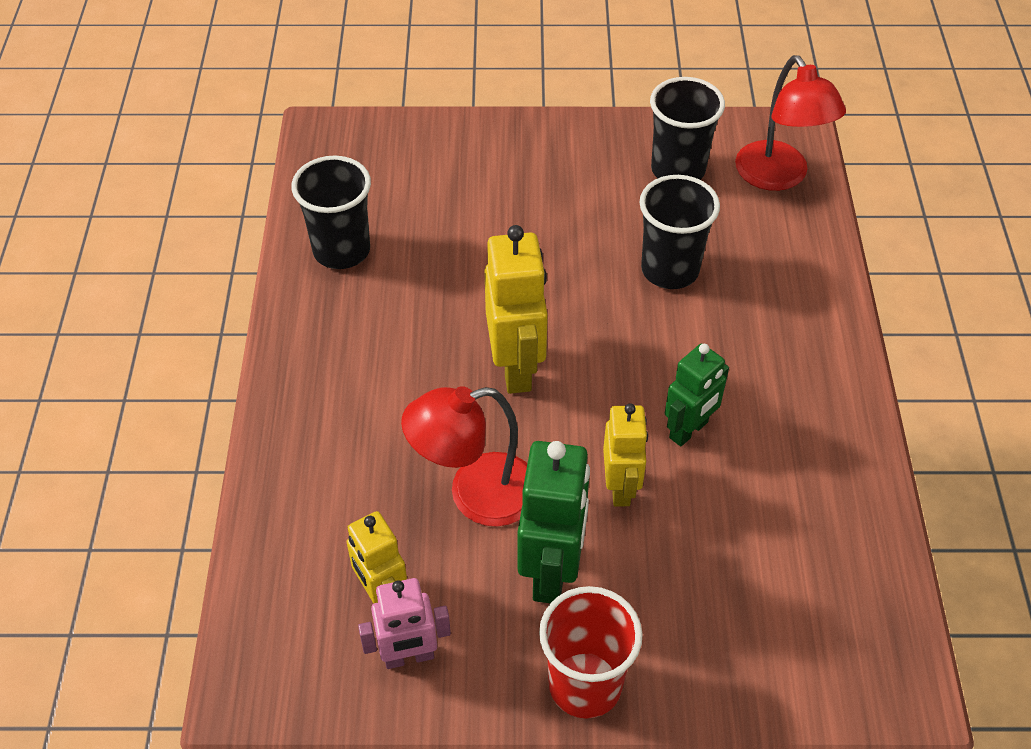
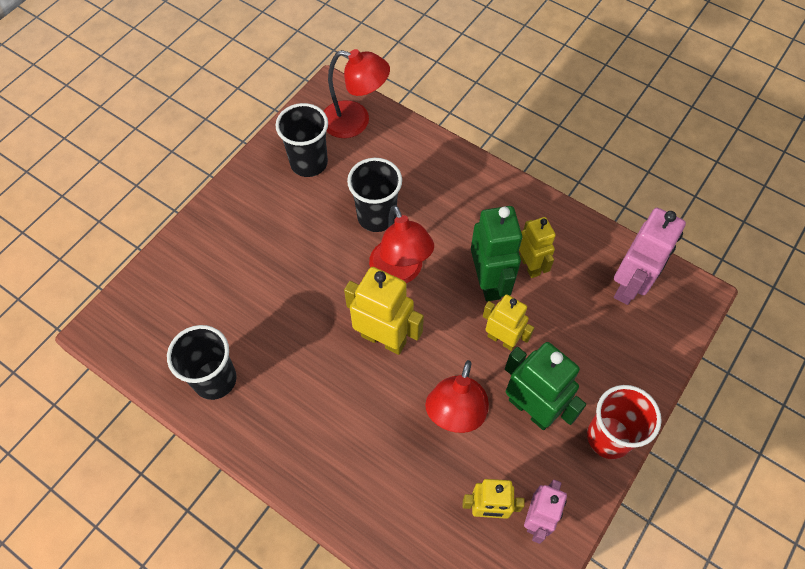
camera: 55 degrees left, 10 degrees up
green robot [665,344,729,446] -> green robot [471,206,522,301], size x1.54
none -> red lamp [369,205,434,283]
none -> yellow robot [519,217,556,278]
none -> pink robot [614,208,686,305]

